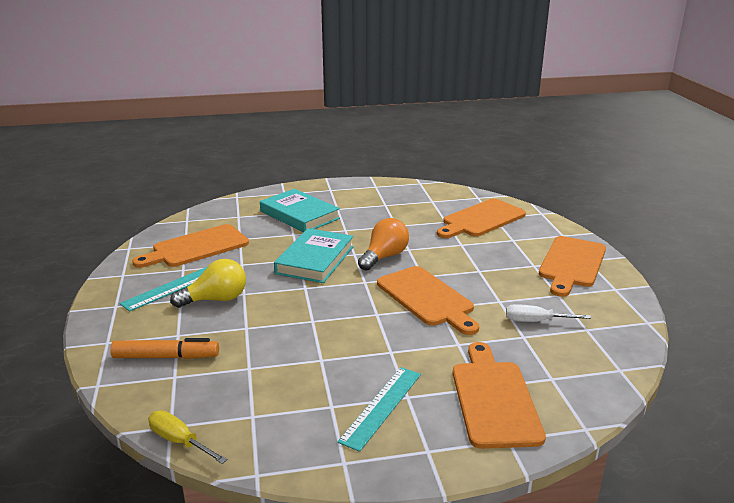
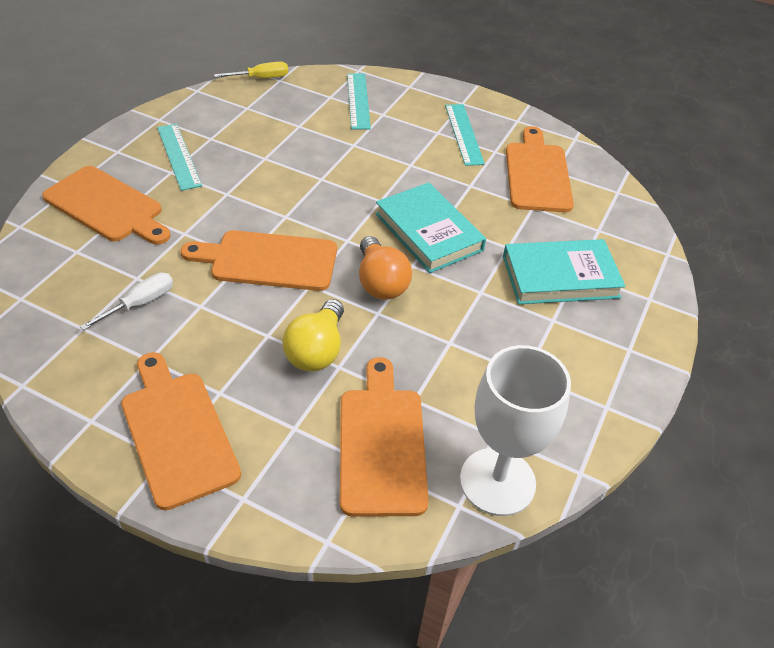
camera: 125 degrees right, 20 degrees up
orange marker [110,338,219,359] -> turquoise ruler [347,73,371,129]
yellow light bulb [170,259,246,308] -> yellow light bulb moved to [282,299,344,371]
none -> white goblet [460,345,571,516]

